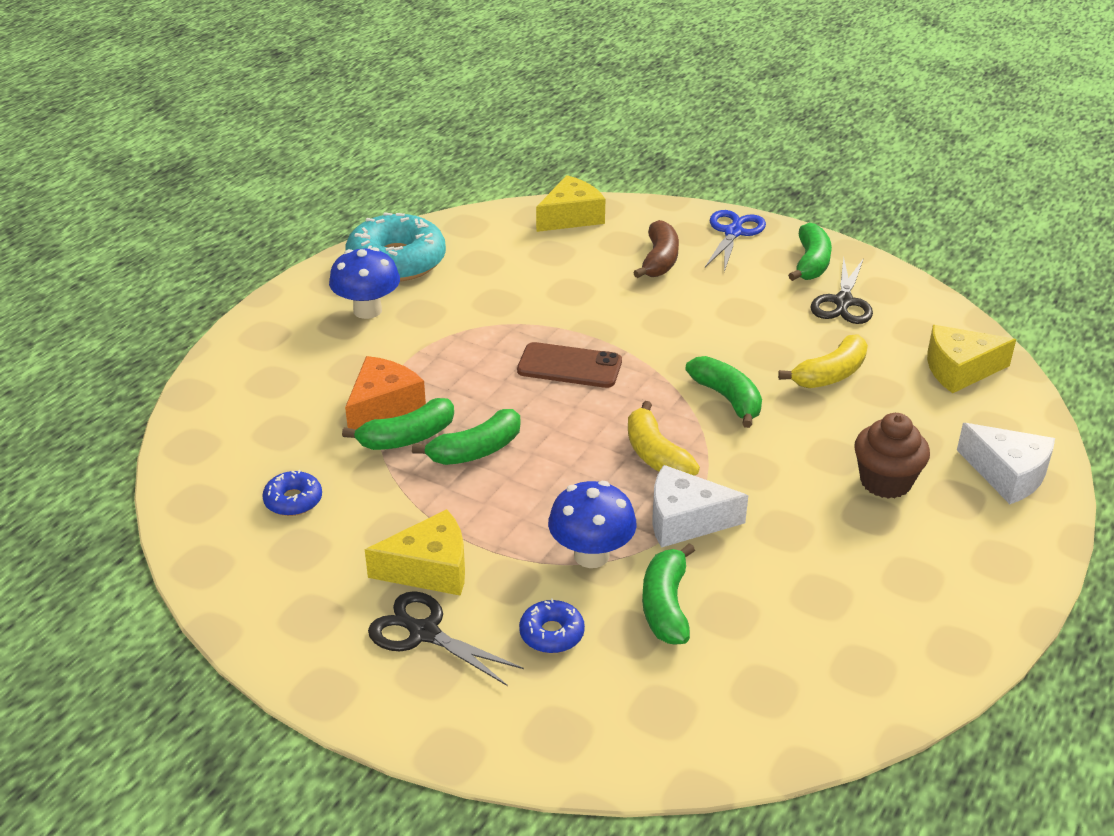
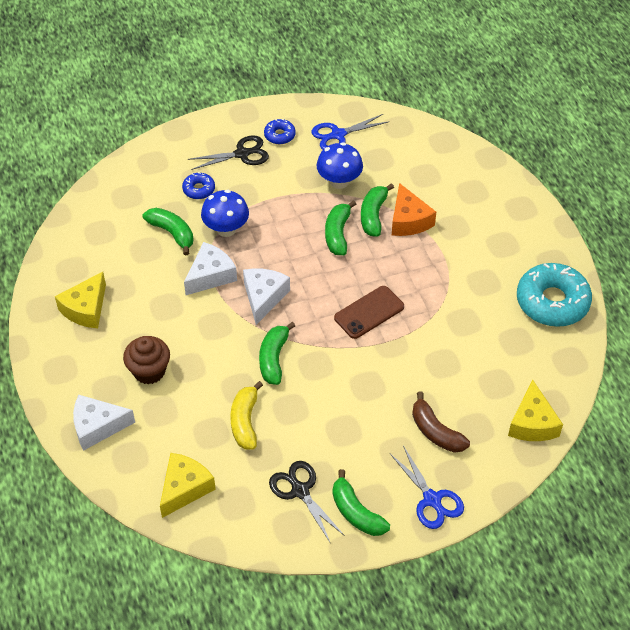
camera: 130 degrees right, 15 degrees up
blue donut [262,470,322,516] -> blue donut moved to [264,119,296,144]
blue mushroom [329,247,400,319] -> blue mushroom moved to [317,142,363,189]
yellow cheese [365,509,465,596] -> yellow cheese moved to [55,272,106,328]
yellow banana [628,401,700,476] -> white cheese [243,268,290,325]
green banana [685,356,762,428] -> green banana turned 90 degrees clockwise [259,322,295,385]
none -> blue scissors [312,114,388,150]

